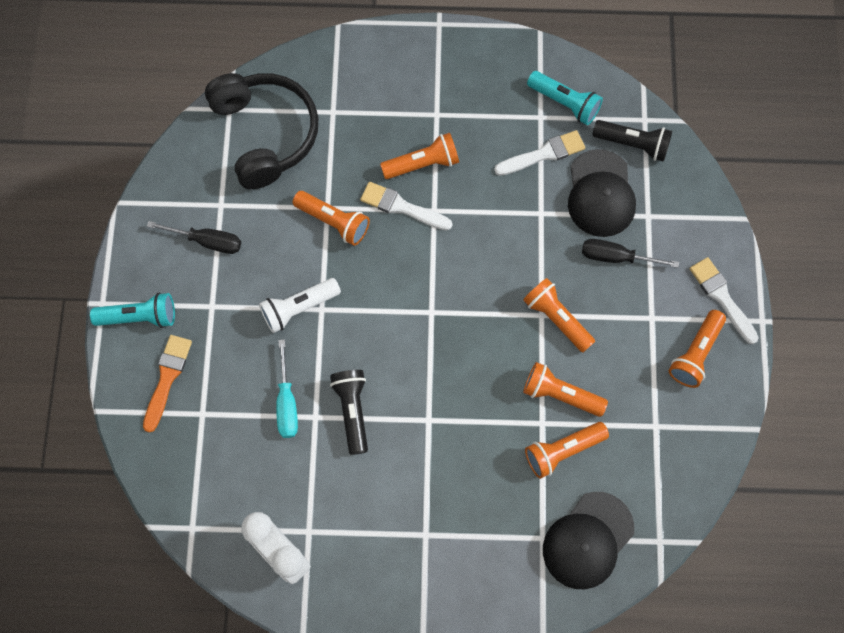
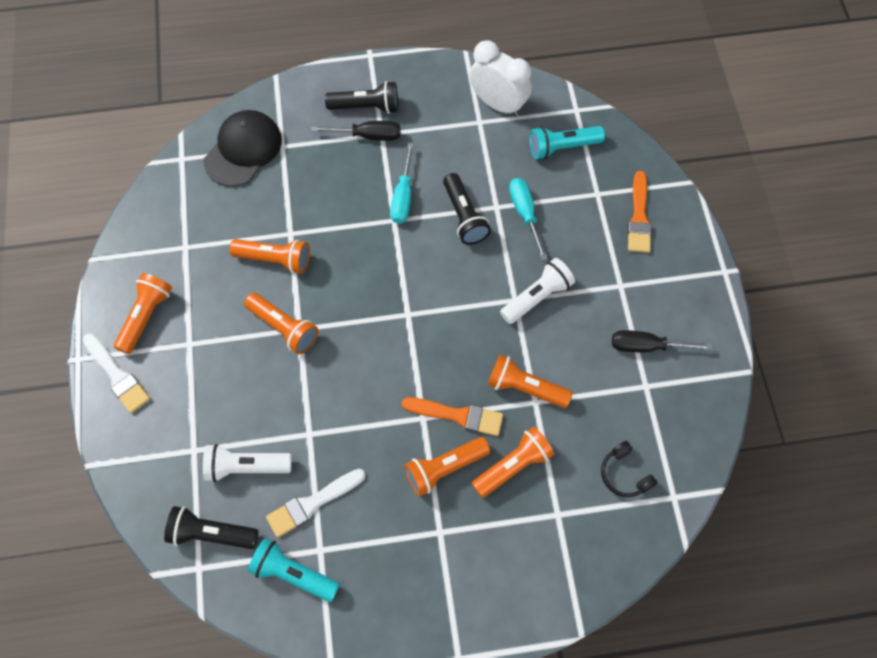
camera: 170 degrees right, 5 degrees down
turquoise flashlight [90,293,175,328] -> turquoise flashlight moved to [529,126,605,159]
black headphones [205,73,318,189] -> black headphones [601,441,657,497], size x0.41
white brush [360,182,452,231] -> orange brush [402,397,503,436]
orange flashlight [525,422,609,479] -> orange flashlight moved to [472,427,555,498]
black cap [568,149,636,237] -> white flashlight [203,444,292,482]
black screwdriver [582,239,679,268] -> black screwdriver moved to [311,121,401,141]
none -> black flashlight [325,81,398,114]
none -> turquoise screwdriver [390,143,414,224]

